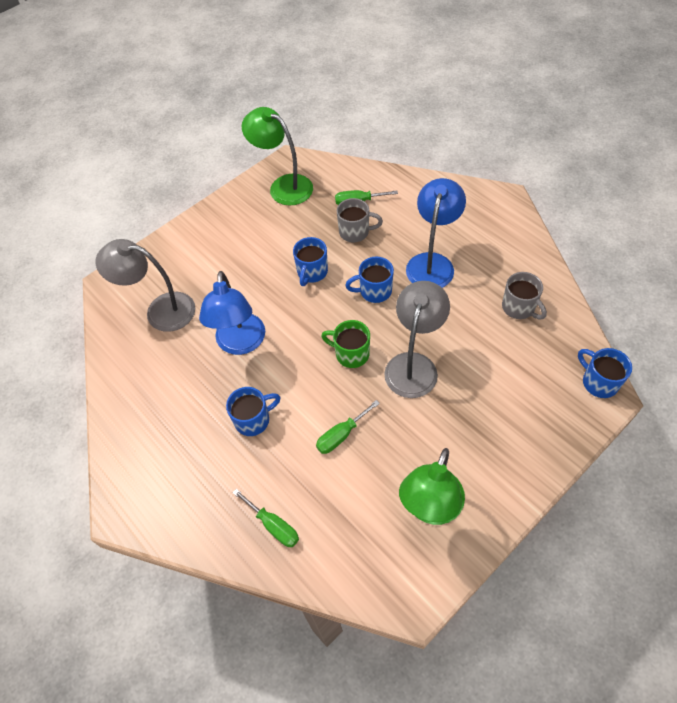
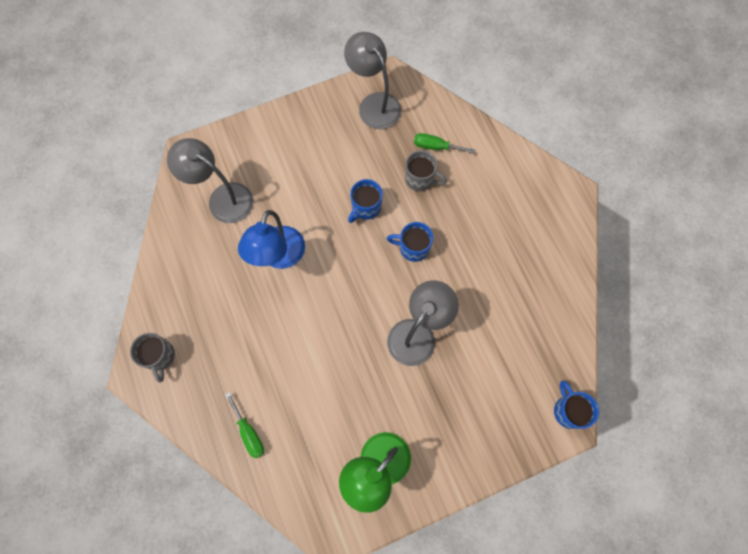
camera: 15 degrees right, 15 degrees up
blue mug [226,387,281,436] -> none
green lamp [242,107,313,206] -> grey lamp [344,32,401,129]
green screwdriver [316,400,380,454] -> none
green mug [321,320,370,368] -> none
blue lamp [406,178,466,288] -> none
grey mug [502,272,547,319] -> grey mug moved to [130,333,175,383]

